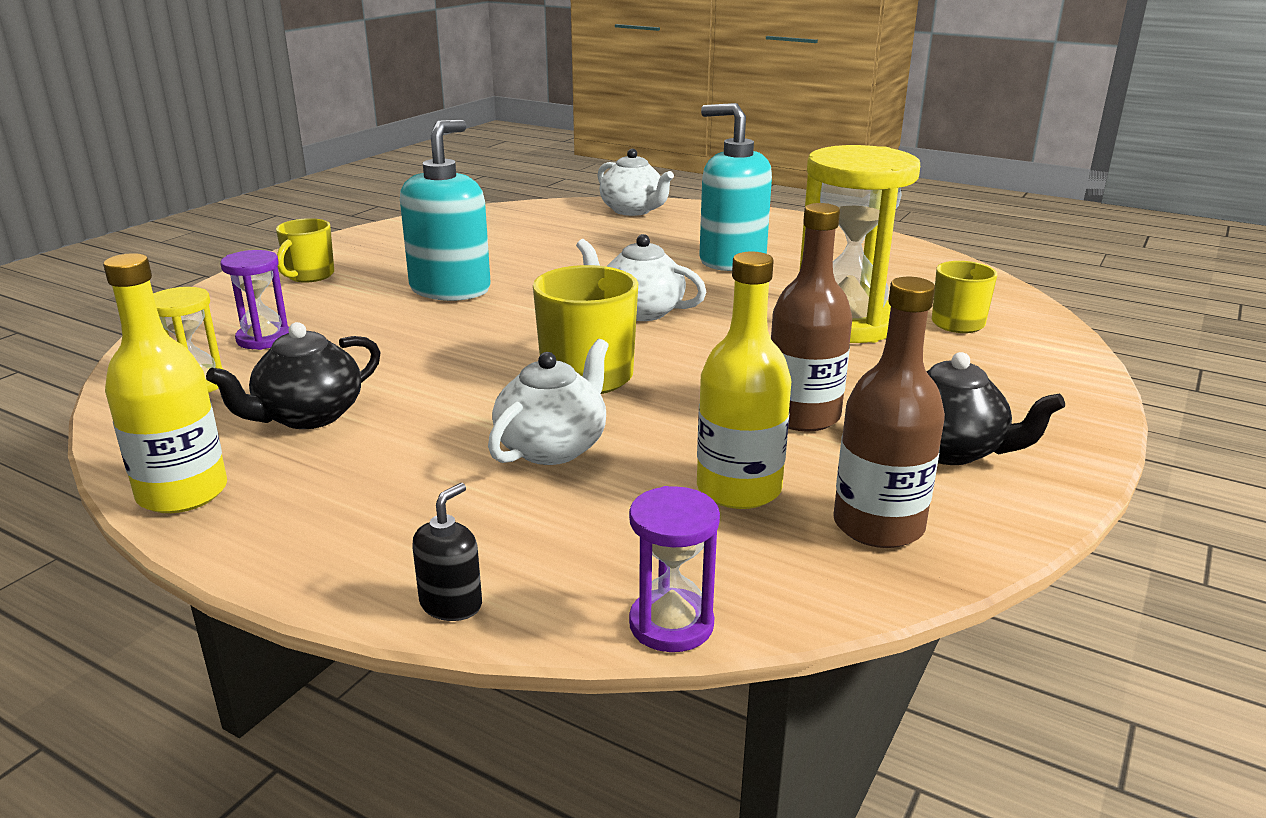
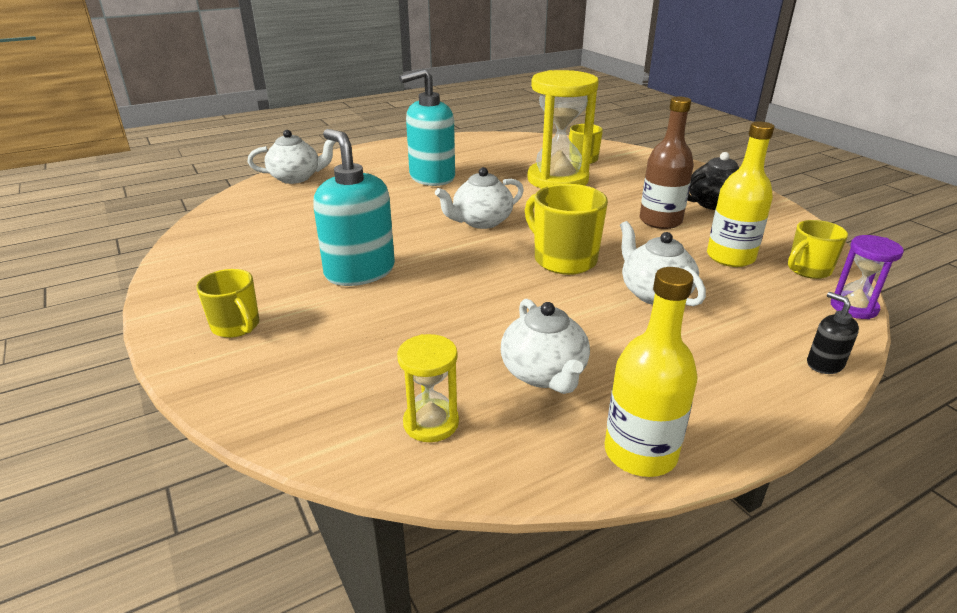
camera: 60 degrees left, 5 degrees up
black teapot [206,322,381,429] -> white teapot [501,299,590,394]
purple hourglass [220,250,289,350] -> none
brown bottle [833,277,945,548] -> none
none -> yellow mug [788,220,848,279]

